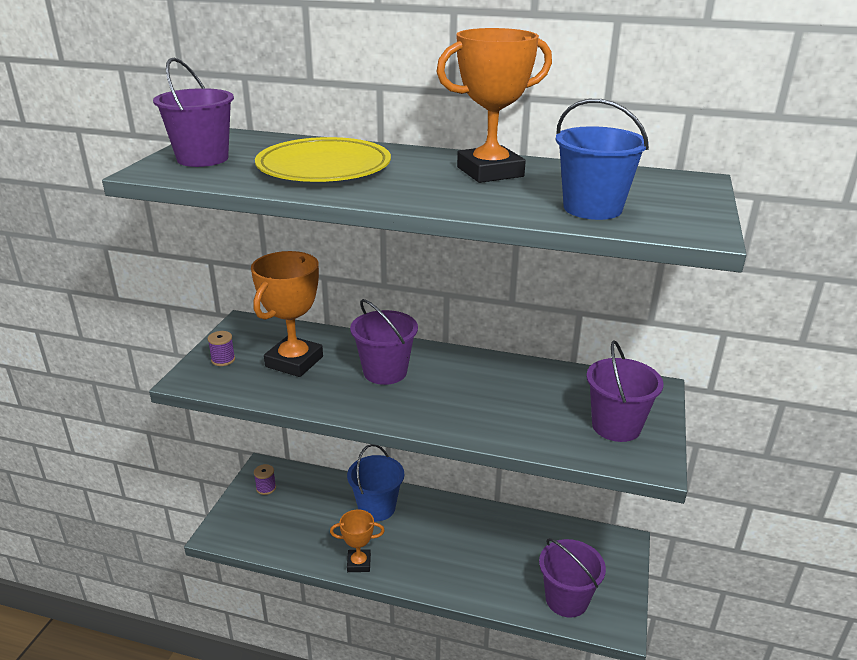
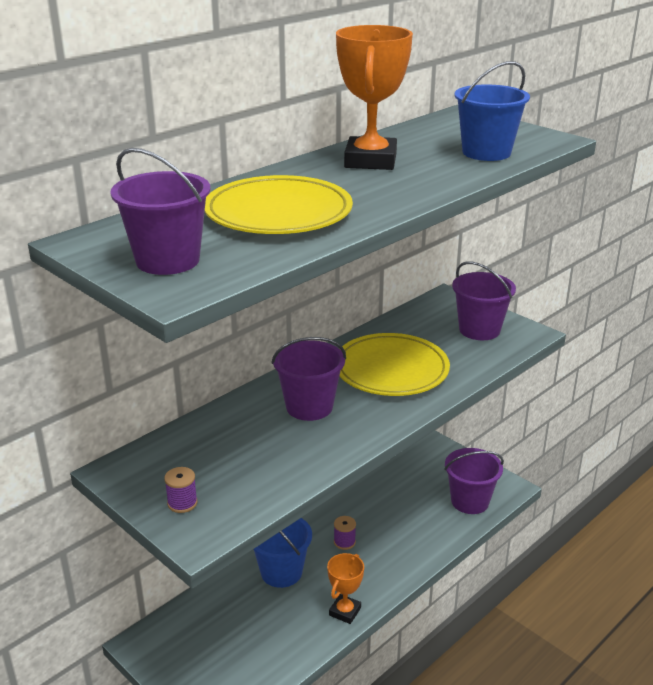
camera: 60 degrees left, 0 degrees up
orange trophy [251,251,323,377] -> none
purple spool [254,464,276,495] -> purple spool moved to [334,516,356,550]
none -> yellow plate [340,333,450,396]

